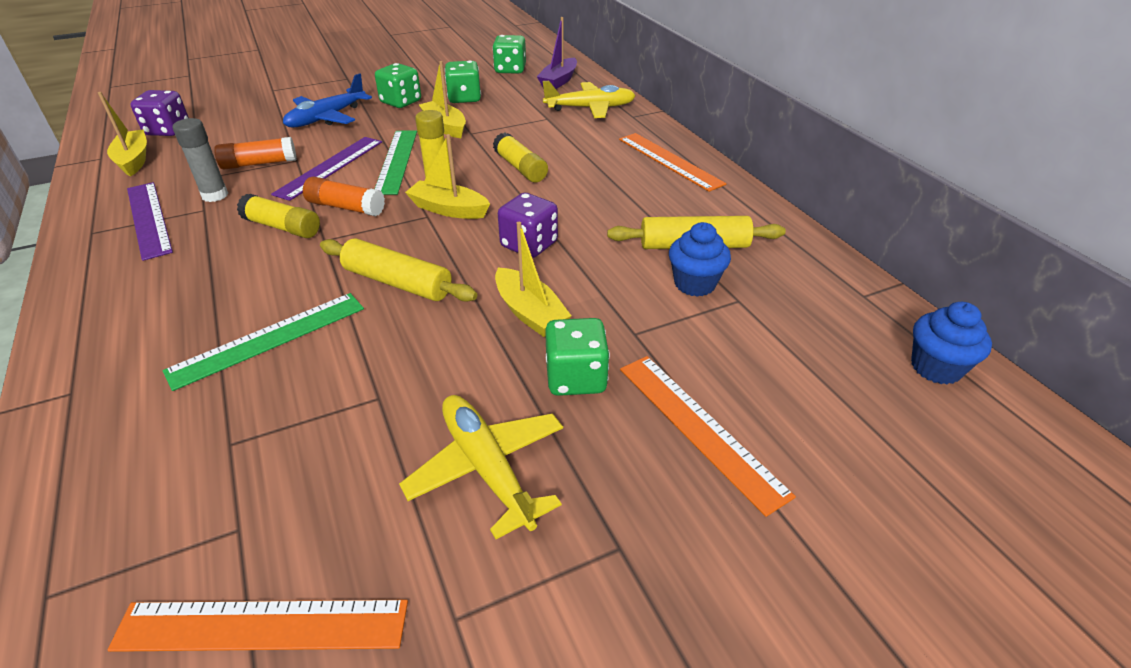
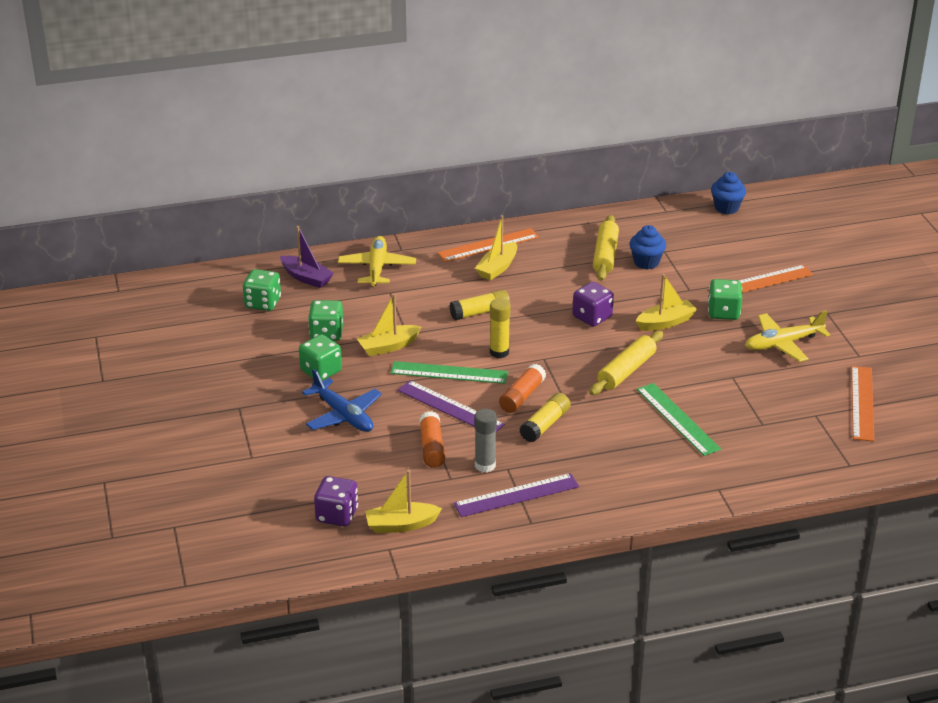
camera: 80 degrees left, 5 degrees down
yellow boat [405,134,490,219] -> yellow boat moved to [475,215,517,280]

